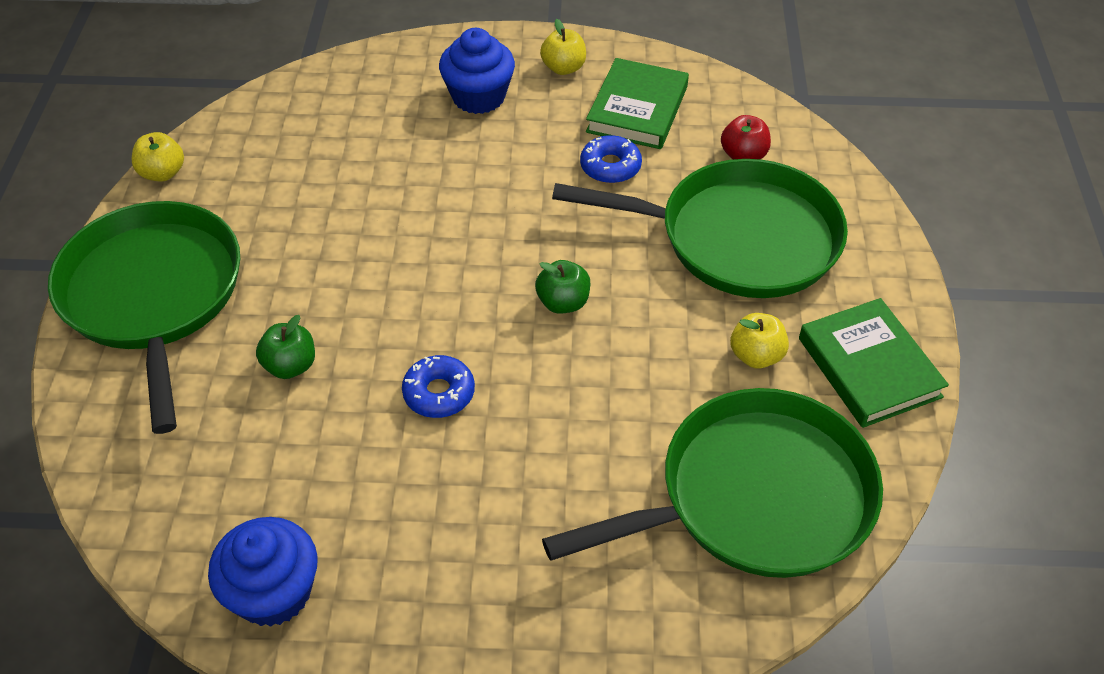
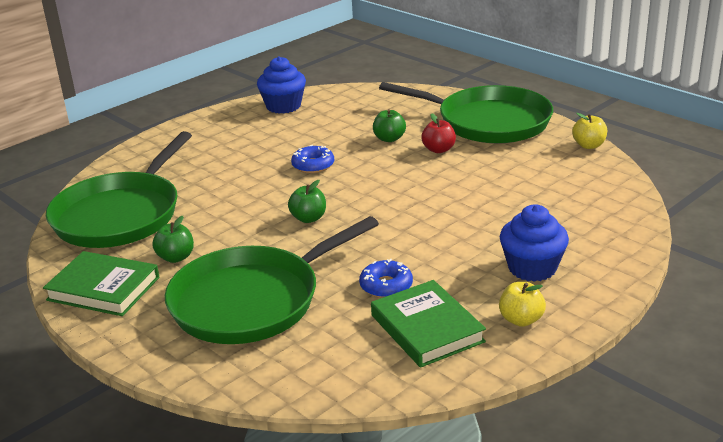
camera: 135 degrees right, 20 degrees down
red apple [721,115,771,159] -> red apple moved to [421,113,456,153]
yellow apple [730,313,789,369] -> green apple [152,216,194,263]

